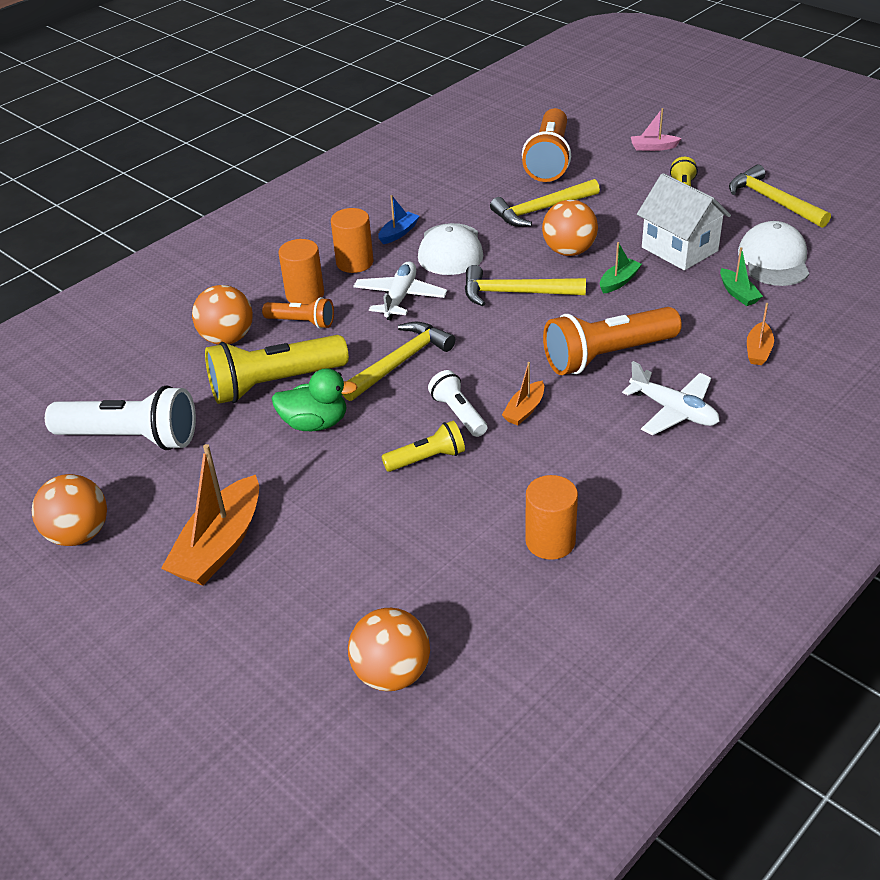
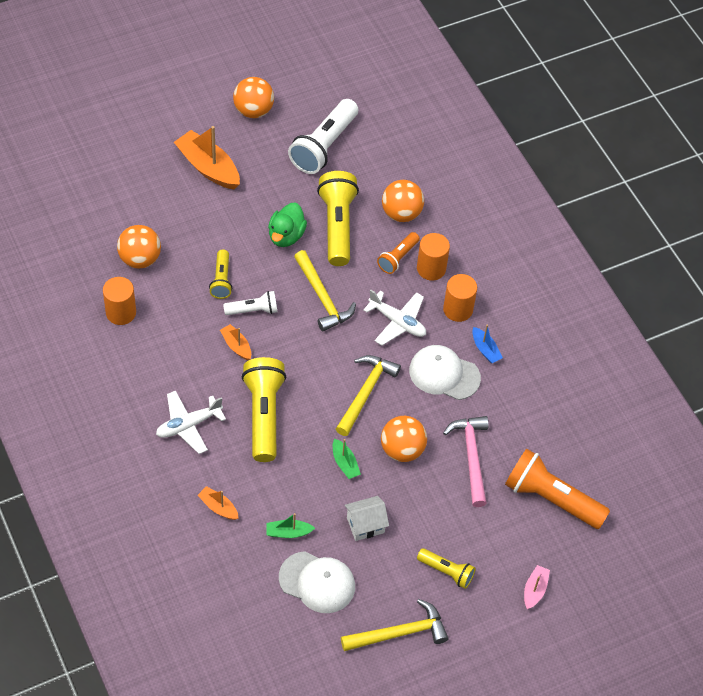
camera: 105 degrees right, 15 degrees up
orange ball [348,608,430,691] -> orange ball moved to [117,225,161,269]
yellow hammer [490,179,600,227] -> pink hammer [443,416,488,507]
orange flashlight [543,307,682,375] -> yellow flashlight [242,357,286,462]
white house [637,173,731,270] -> white house [345,496,389,541], size x0.63

